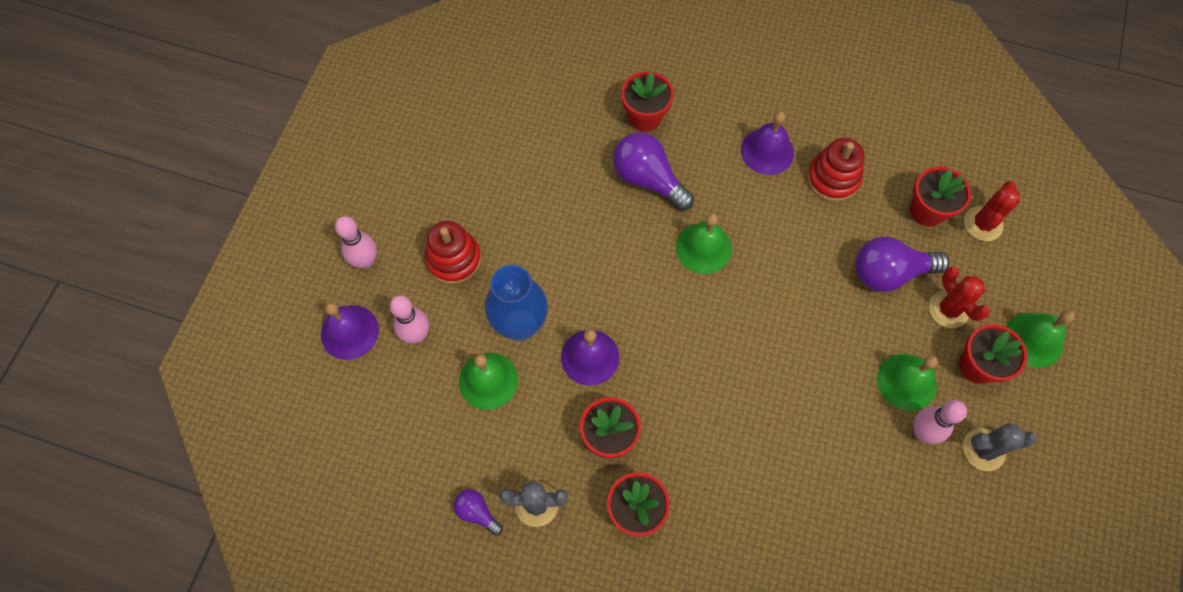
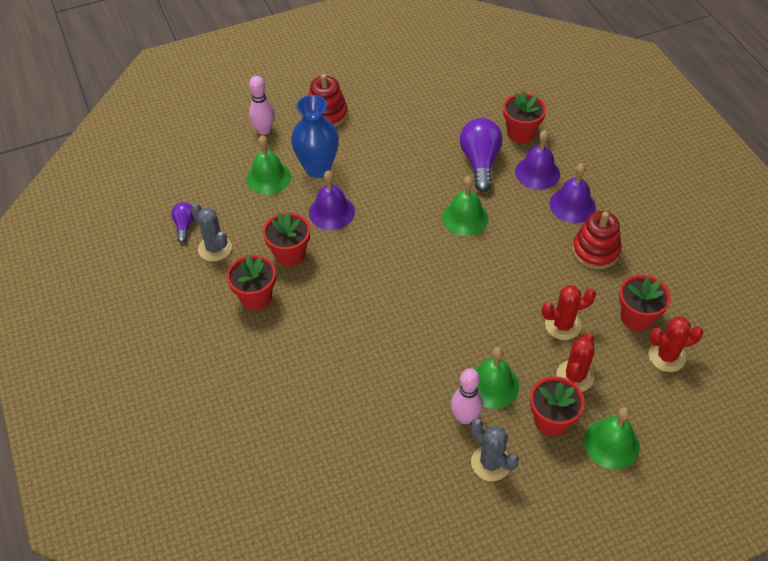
camera: 50 degrees right, 15 degrees down
purple bell [321,302,379,360] -> purple bell moved to [515,130,560,190]
pink bowling pin [335,216,377,269] -> none
purple light bulb [855,237,949,292] -> red cactus [542,285,596,340]

